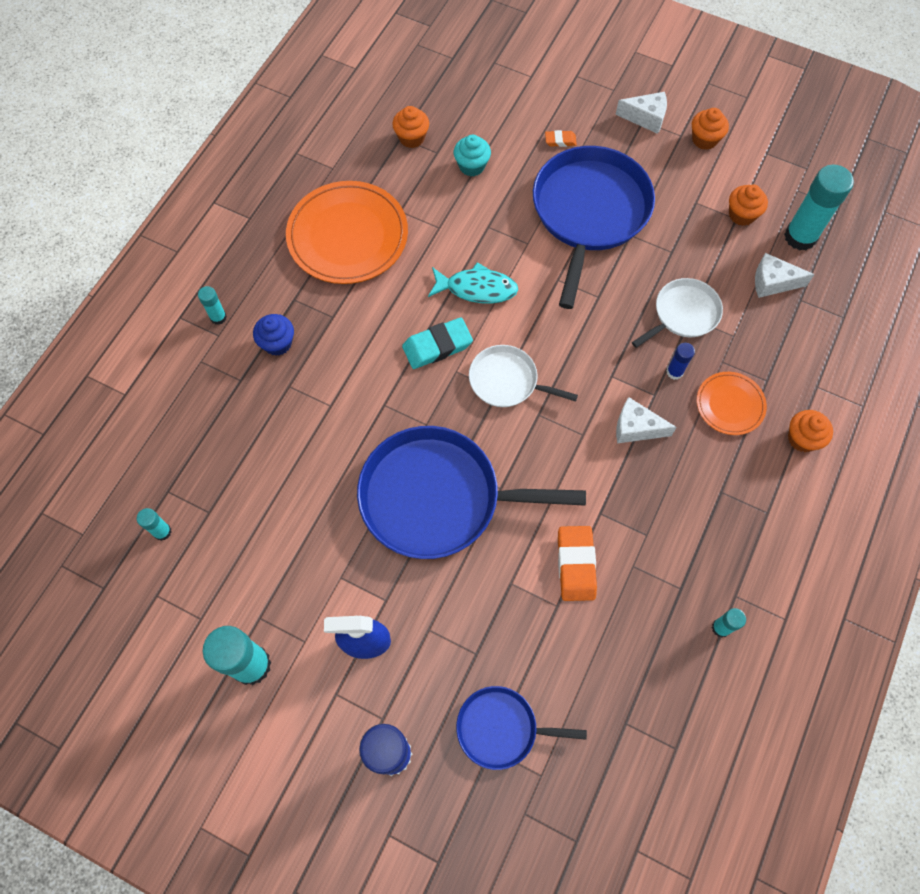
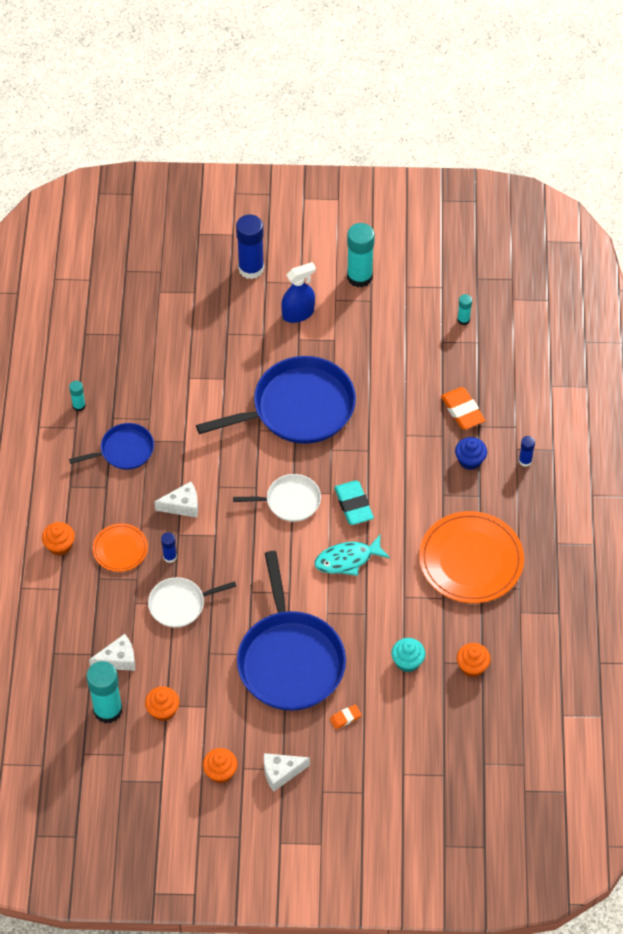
camera: 155 degrees right, 10 degrees down
turquoise glue stick [198,286,227,325] -> blue glue stick [519,436,535,467]
turquoise eraser [402,318,473,369] -> turquoise eraser turned 60 degrees counterclockwise [334,480,374,525]
blue pan [456,686,587,770] -> blue pan moved to [69,423,154,470]
orange eraser [558,526,597,601] -> orange eraser moved to [441,387,485,430]
white pan [632,278,723,348] -> white pan turned 45 degrees clockwise [148,577,237,628]

